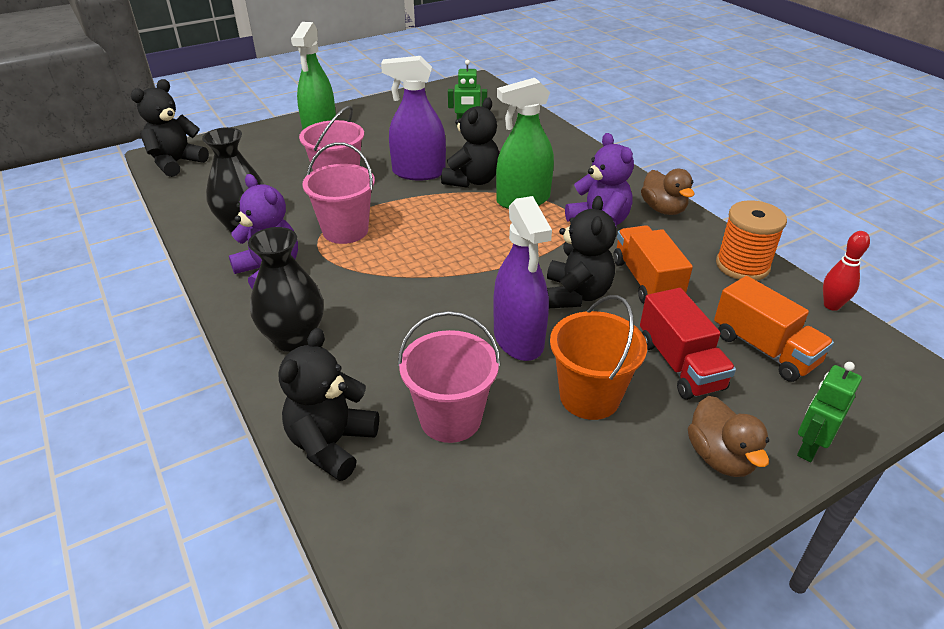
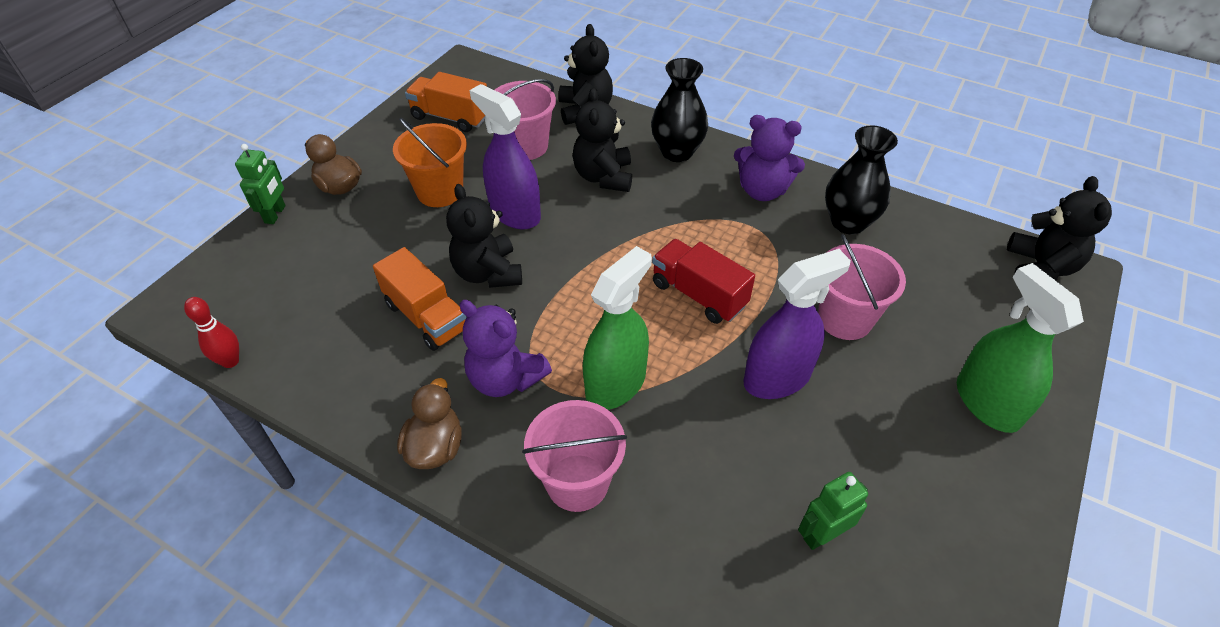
camera: 150 degrees right, 10 degrees up
pink bucket [302,142,375,244] -> pink bucket moved to [522,400,627,512]
black teddy bear [441,97,500,188] -> black teddy bear moved to [573,88,632,192]
red truck [640,288,736,400] -> red truck moved to [652,239,755,324]
brown duck [641,169,694,215] -> brown duck turned 60 degrees clockwise [397,378,462,469]
orange truck [714,276,834,382] -> orange truck moved to [405,72,487,132]
orange spool [716,200,787,281] -> none

